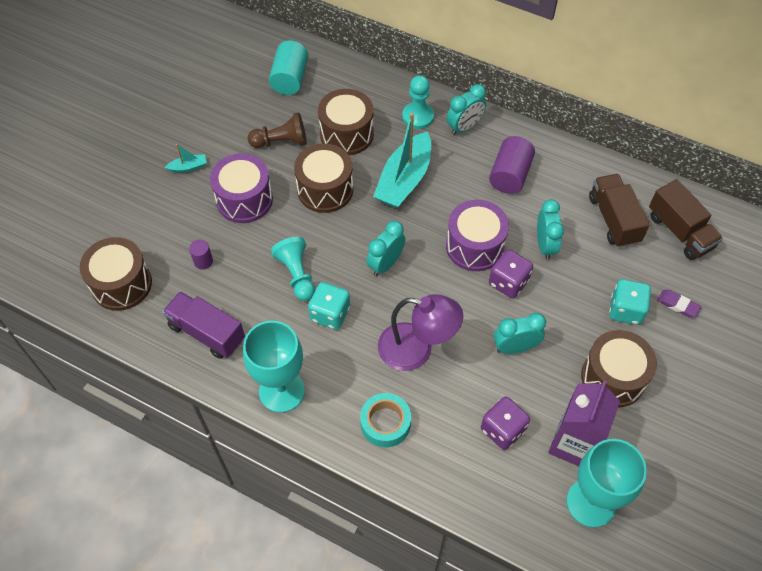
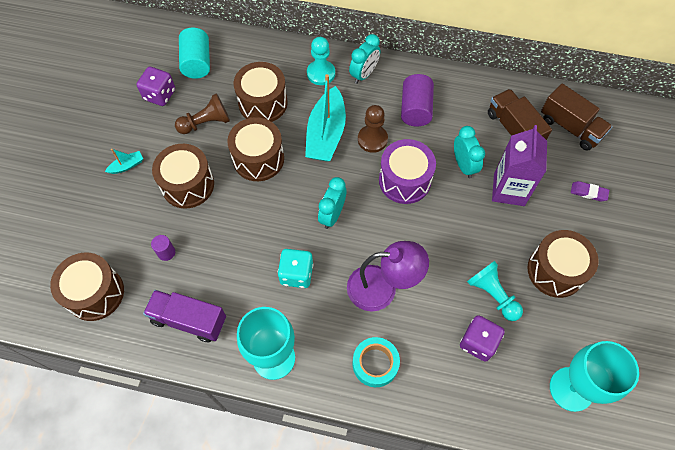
camera: 15 degrees left, 5 degrees up
purple drum [210,153,273,223] -> brown drum [152,144,214,208]
turquoise pawn [271,237,315,301] -> turquoise pawn moved to [467,261,523,321]
purple dice [489,249,533,299] -> purple dice moved to [136,66,175,106]
turquoise clock [494,313,546,354] -> none
purple carton [548,381,620,466] -> purple carton moved to [492,125,547,206]
turquoise dice [609,279,651,325] -> none
none -> brown pawn [358,105,388,153]

